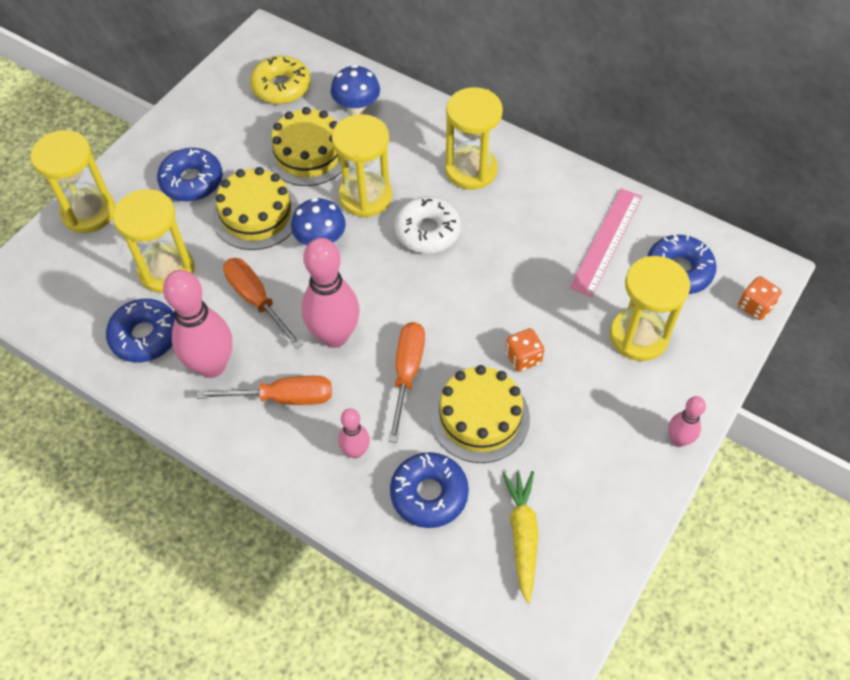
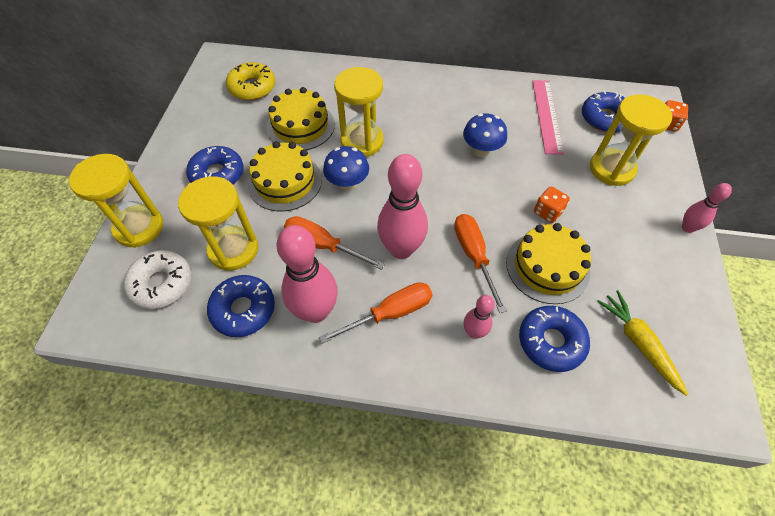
camera: 25 degrees left, 0 degrees up
blue mushroom [331,65,380,115] -> blue mushroom moved to [463,113,507,157]
white donut [394,197,461,254] -> white donut moved to [123,250,191,309]
yellow hourglass [445,87,503,190] -> none

